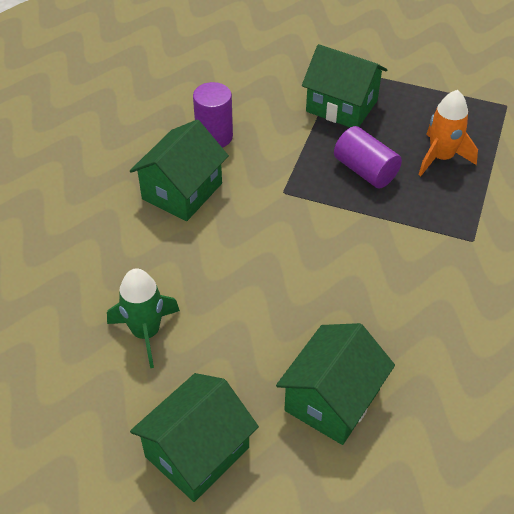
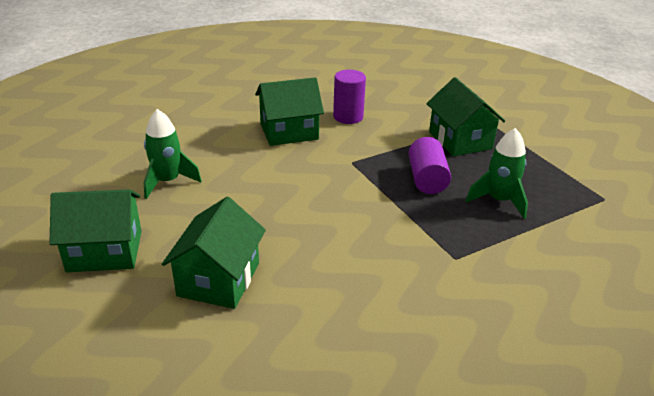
camera: 40 degrees right, 15 degrees down
green house [276,323,395,445] -> green house turned 60 degrees counterclockwise [162,197,266,309]
orange rocket [418,90,478,176] -> green rocket [466,128,528,219]

